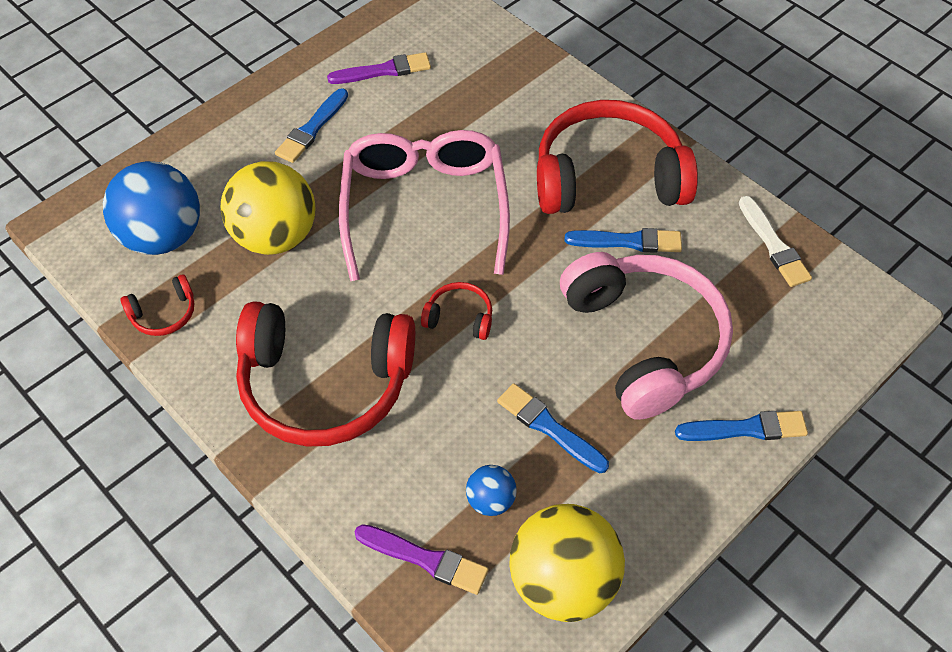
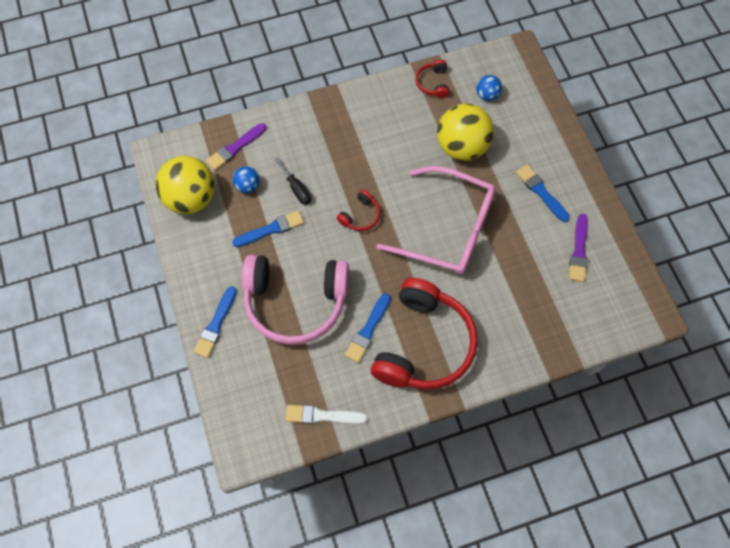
camera: 115 degrees right, 10 degrees up
blue ball [103,161,200,255] -> blue ball [476,75,502,101], size x0.47
red headphones [236,301,415,447] -> none
none -> black screwdriver [275,157,311,205]

